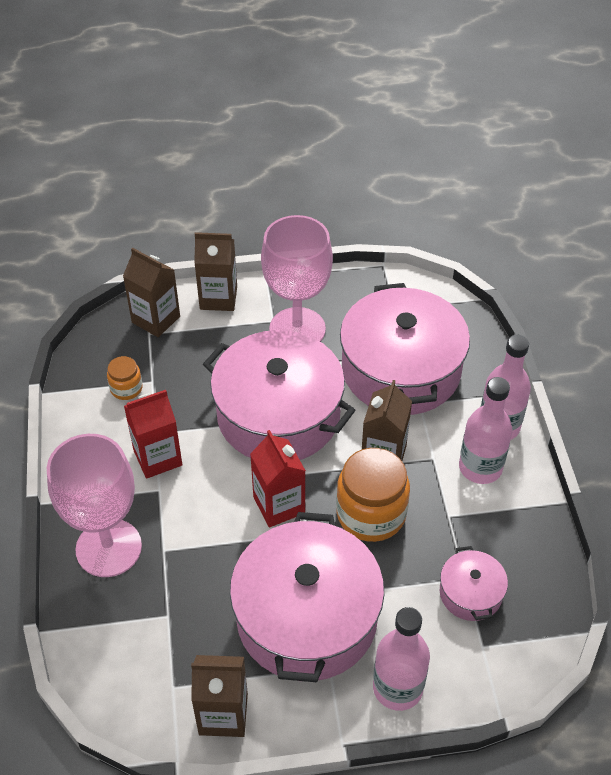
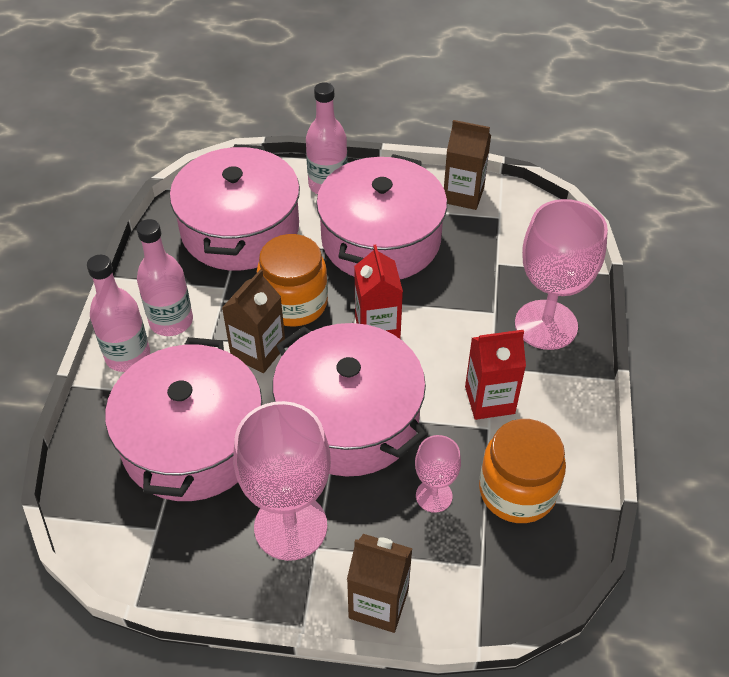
camera: 165 degrees left, 0 degrees up
orange jar [107,356,143,400] -> orange jar [479,419,566,523], size x1.97
brown carton [123,248,180,337] -> none
pink pot [440,546,508,621] -> pink pot [170,144,300,270], size x2.20
none -> pink goblet [415,435,461,513]

